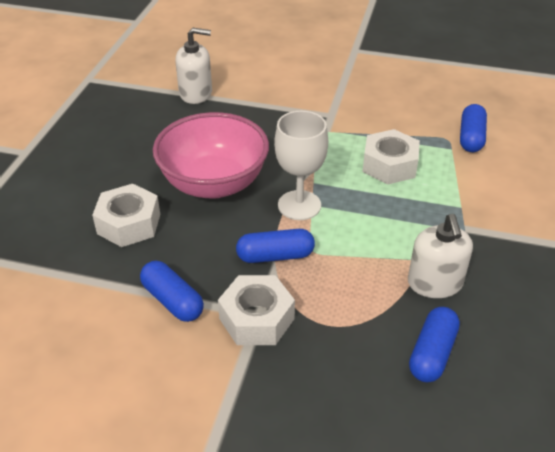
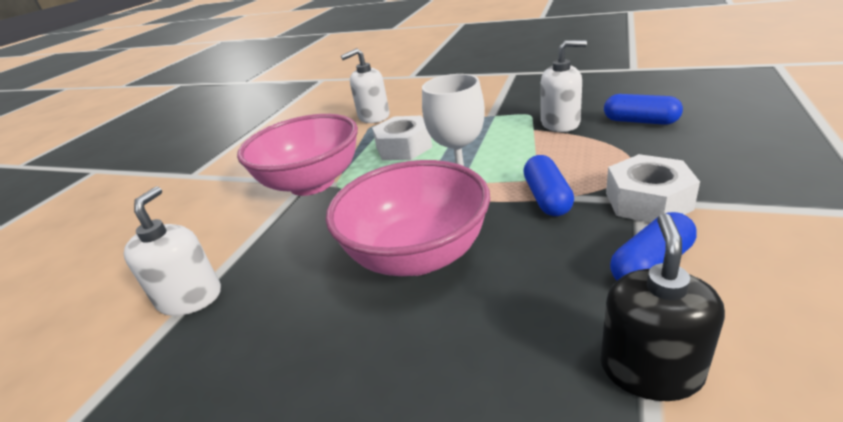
camera: 80 degrees left, 10 degrees down
white nut [92,184,160,247] -> none
blue capsule [460,104,487,152] -> white soap dispenser [341,48,390,123]
none -> pink bowl [237,114,358,196]
none -> black soap dispenser [600,214,725,401]

